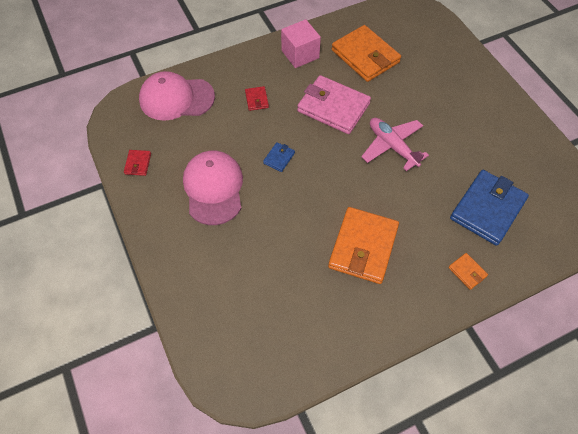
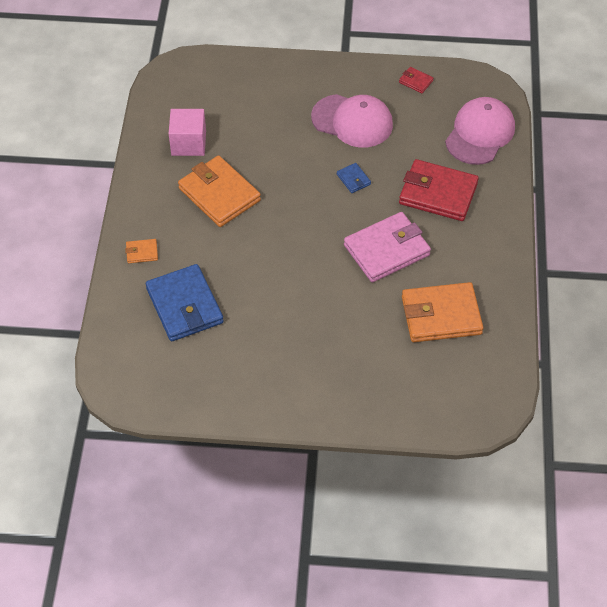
camera: 120 degrees right, 5 degrees down
red wallet [245,86,269,111] -> red wallet [399,159,479,221], size x2.29
pink cube [281,19,321,68] -> pink cube moved to [168,109,206,156]
pink plane [361,118,429,171] -> none

